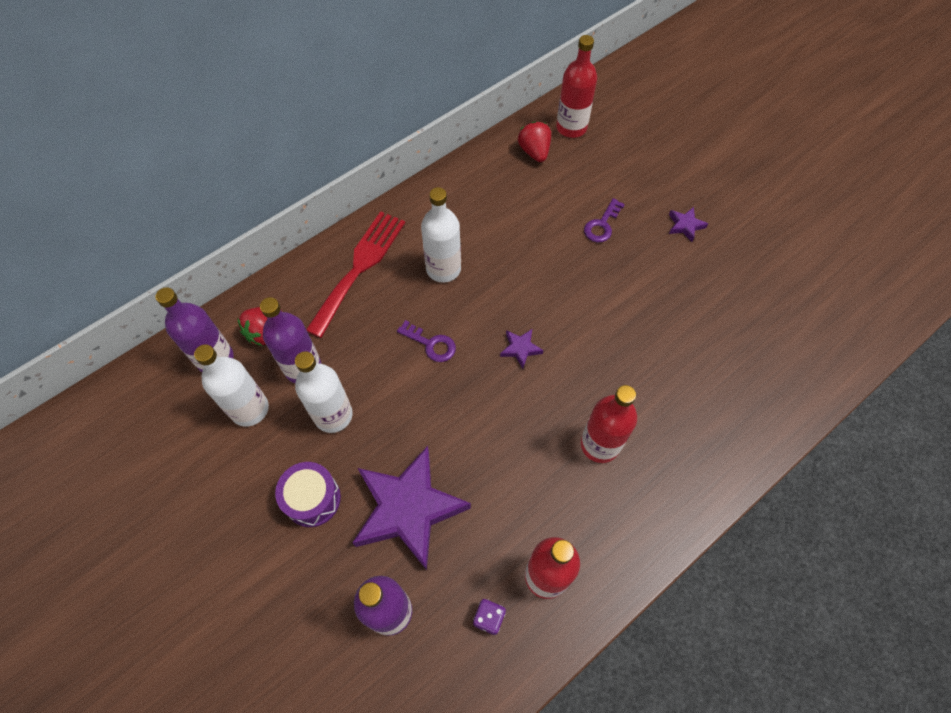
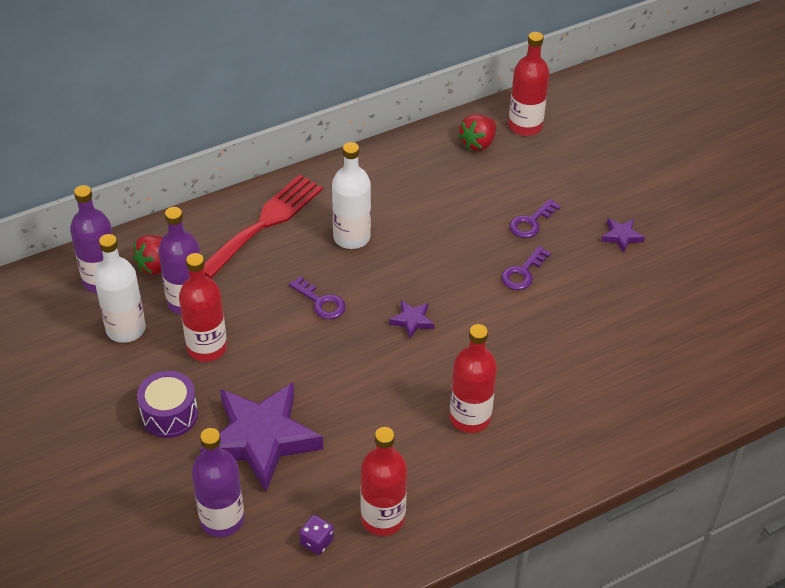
camera: 10 degrees right, 15 degrees down
white bottle [295,351,353,433] -> red bottle [179,253,227,362]
red strawberry [518,121,551,162] -> red strawberry turned 135 degrees counterclockwise [459,114,496,151]
none -> purple key [501,246,551,290]

